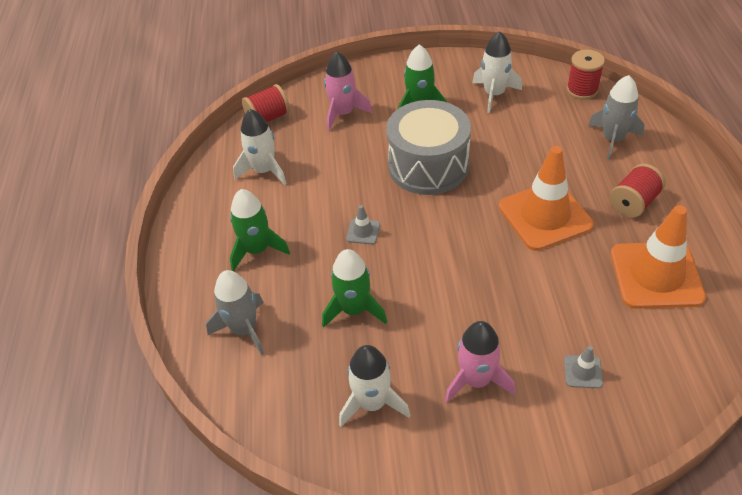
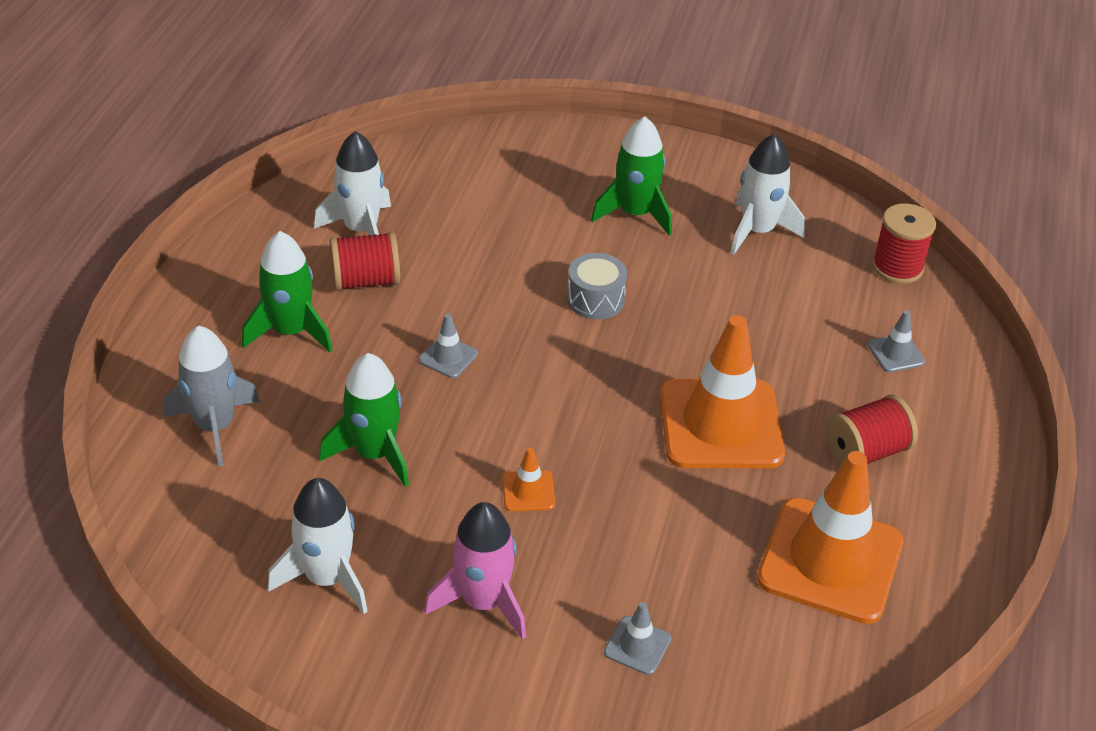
camera: 15 degrees right, 5 degrees down
red spool [242,84,290,122] -> red spool moved to [330,231,400,291]
pink rocket [324,51,372,131] -> none
grey drum [386,100,471,195] -> grey drum [567,253,627,319], size x0.46
grey rocket [588,75,645,160] -> grey traffic cone [868,311,925,372]
none -> orange traffic cone [502,447,555,511]

